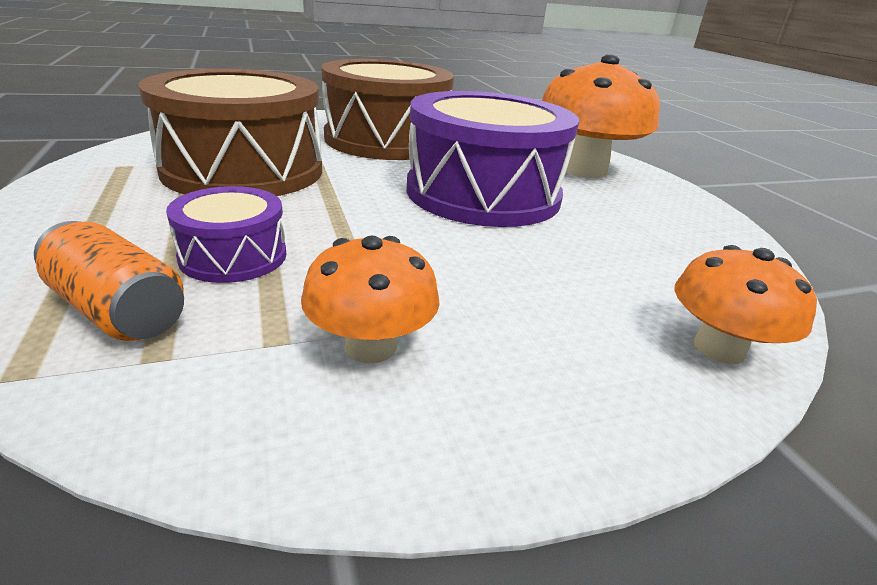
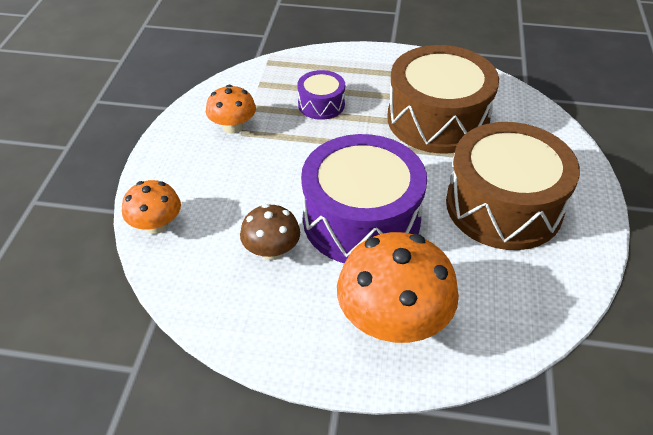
camera: 120 degrees right, 15 degrees up
orange can [34,221,184,341] -> none
none -> brown mushroom [240,204,300,260]

